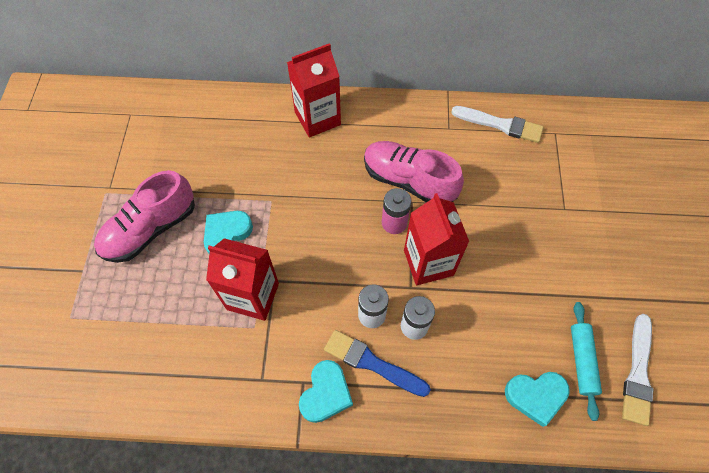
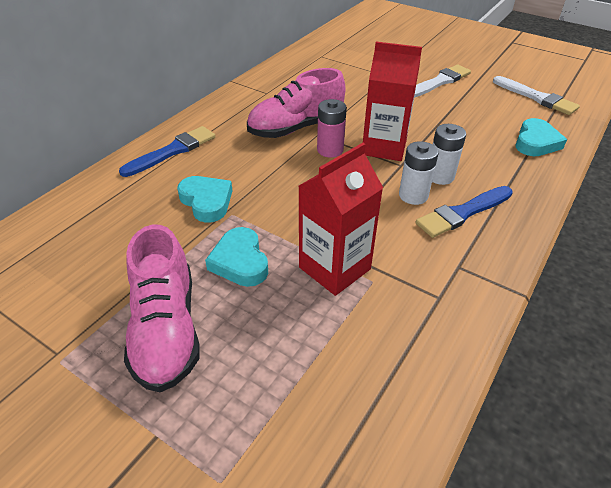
camera: 60 degrees left, 20 degrees down
red carton [287,43,341,137] -> blue brush [119,126,215,177]
turquoise heart [299,360,353,423] -> turquoise heart moved to [177,176,232,223]
white brush [451,106,543,143] -> white brush moved to [414,65,471,97]
turquoise rolling pin [571,302,602,421] -> none

